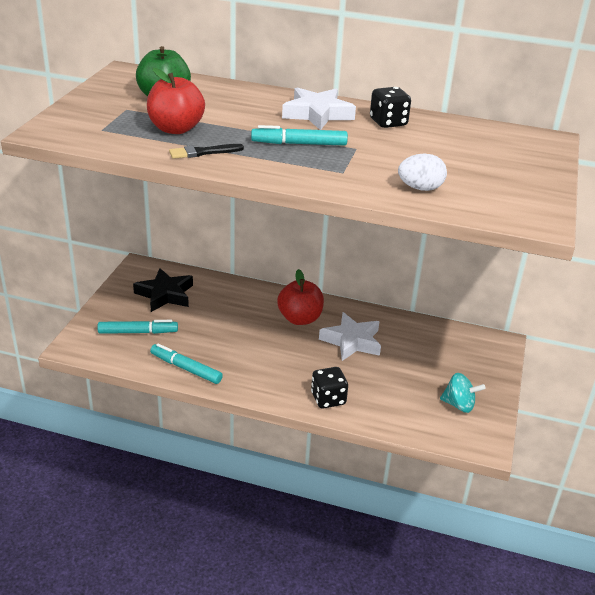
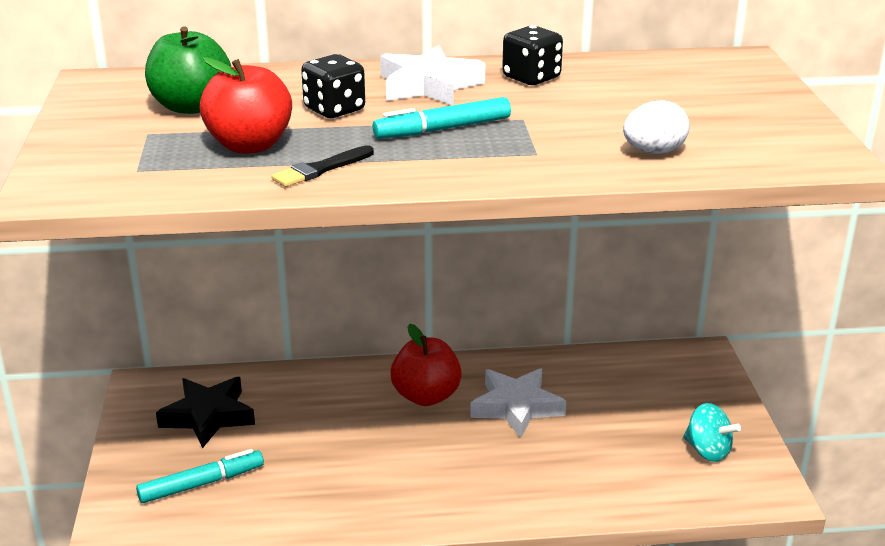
camera: 20 degrees left, 5 degrees down
turquoise marker [150,344,223,384] -> none
black dice [311,367,348,408] -> black dice moved to [301,54,365,118]
turquoise spinning top [440,373,486,413] -> turquoise spinning top turned 45 degrees clockwise [683,403,741,462]

